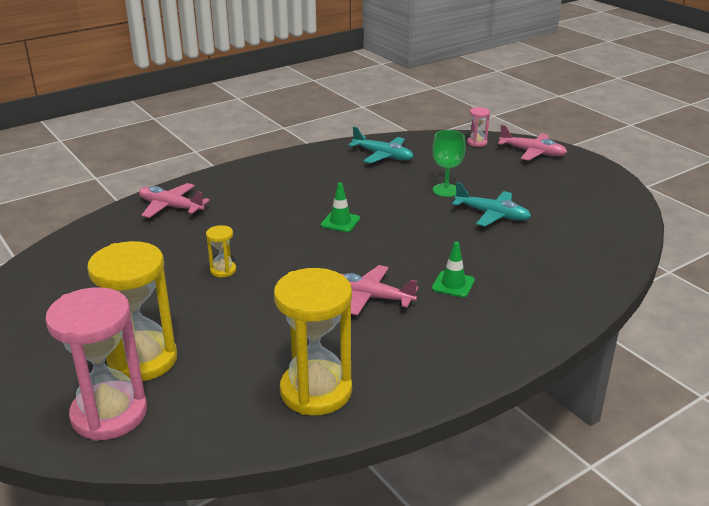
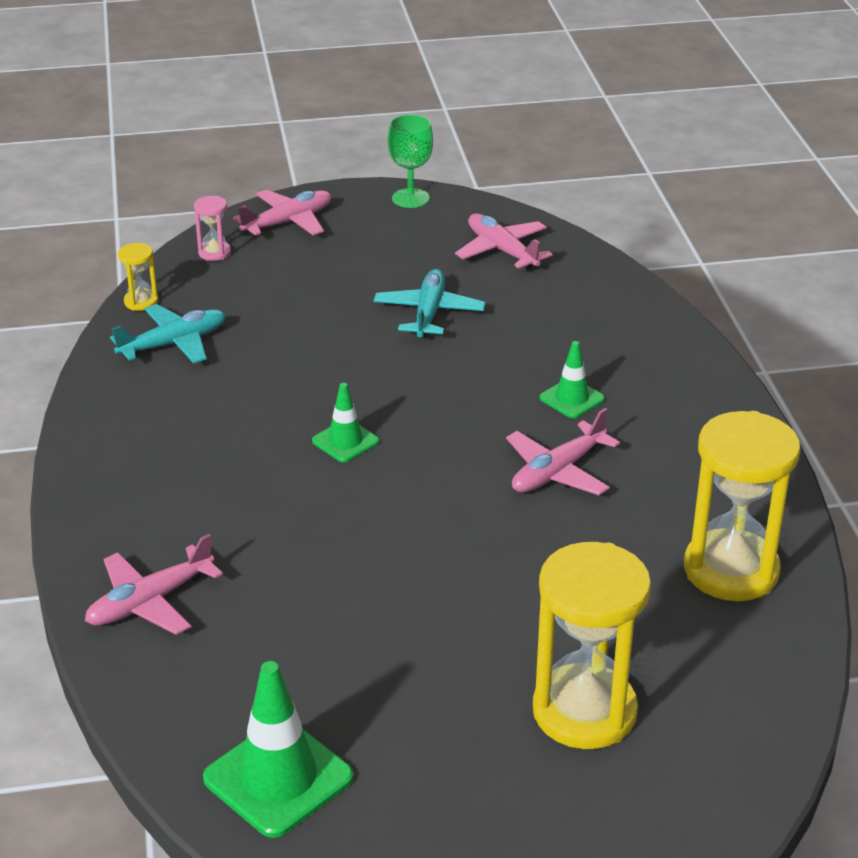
camera: 65 degrees left, 5 degrees up
pink hourglass [45,287,147,441] -> none
yellow hourglass [206,225,236,277] -> yellow hourglass moved to [118,243,158,311]
green goblet [432,130,466,197] -> green goblet moved to [388,114,433,208]
turquoise plane [452,182,531,227] -> turquoise plane turned 45 degrees counterclockwise [373,269,486,338]
none -> green traffic cone [203,661,354,838]
none -> pink plane [455,213,552,269]

